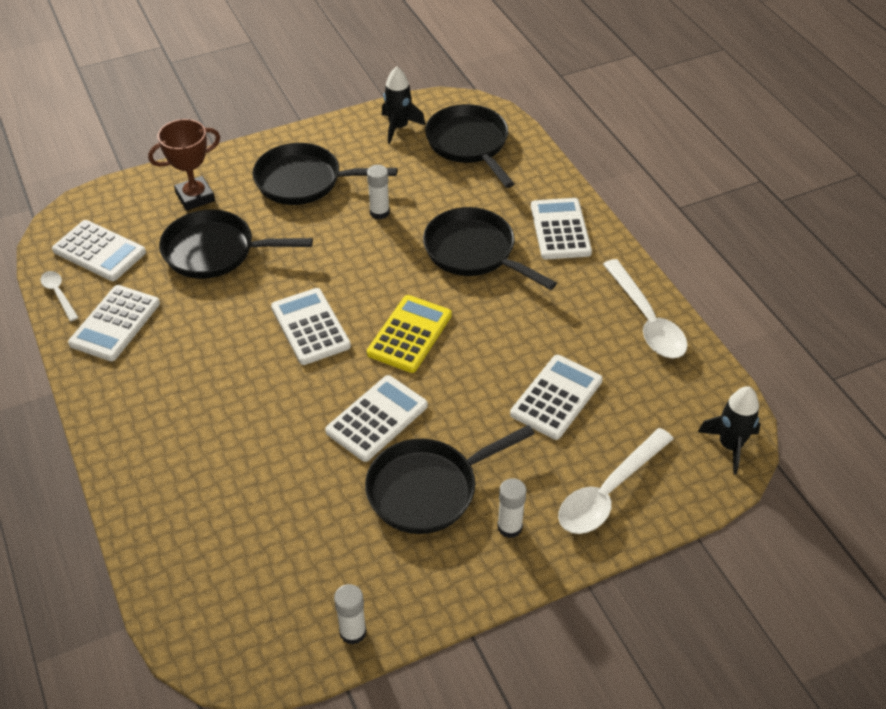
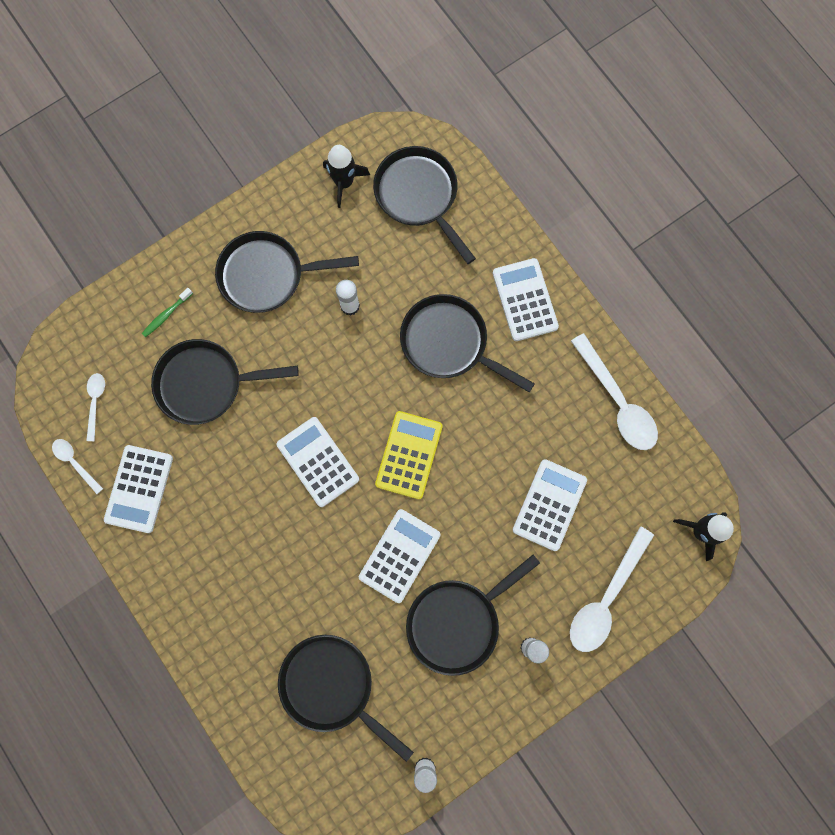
camera: 10 degrees left, 30 degrees up
white calculator [52,220,146,281] -> white spoon [86,373,105,441]
brown trophy [148,119,220,211] -> green toothbrush [142,288,193,337]
none -> black pan [278,635,414,762]

